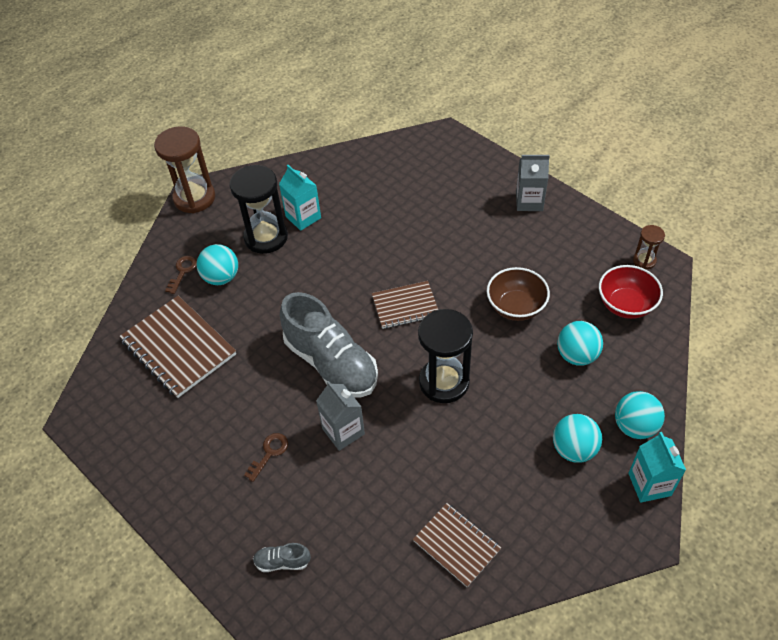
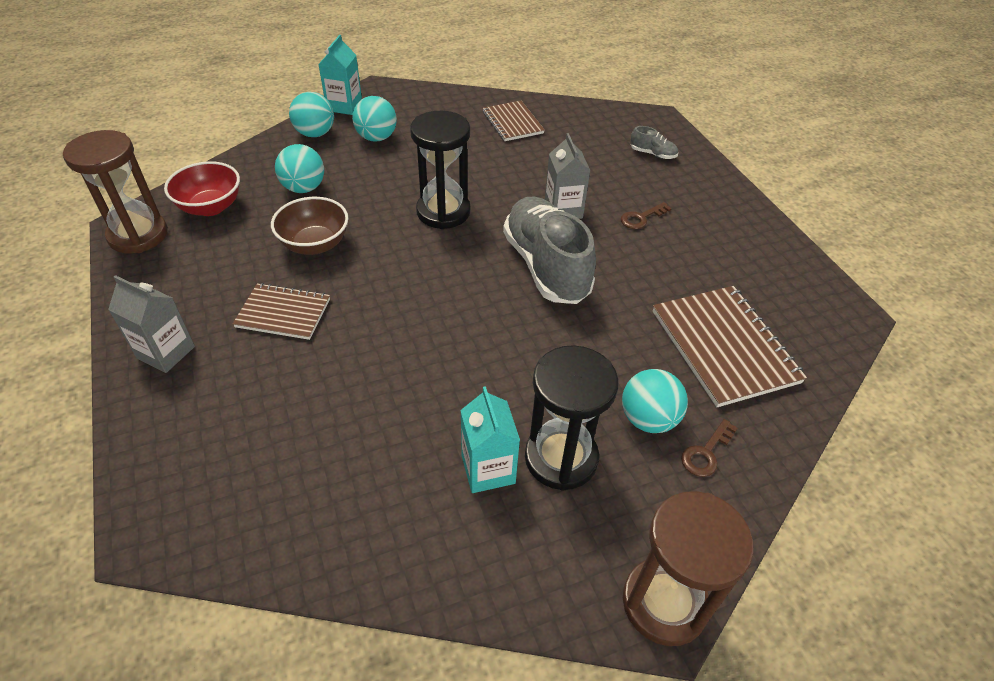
camera: 160 degrees left, 5 degrees down
brown notebook [372,281,438,329] -> brown notebook moved to [233,283,330,340]
brown hourglass [633,225,665,269] -> brown hourglass [63,130,168,254], size x2.00

